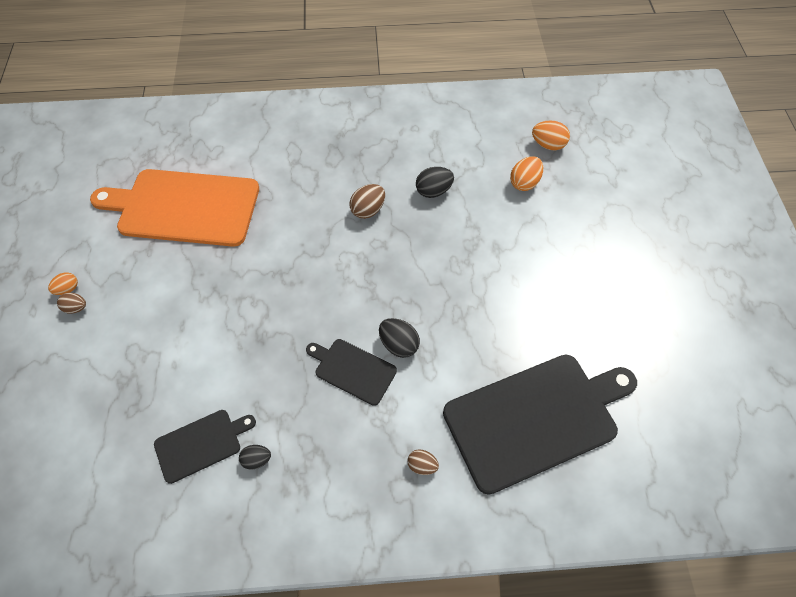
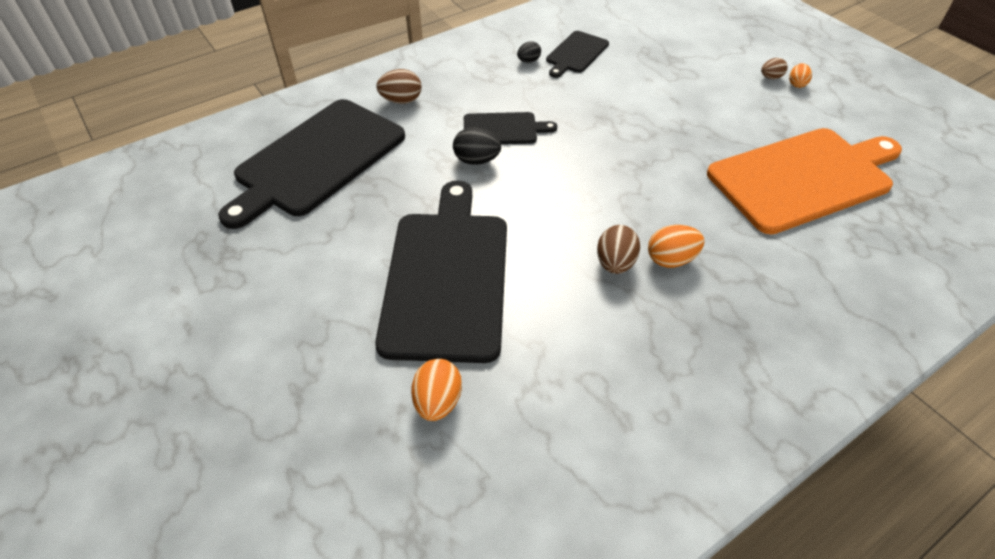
camera: 150 degrees right, 10 degrees down
brown egg [407,449,439,475] -> brown egg [376,69,422,104], size x1.57
black egg [416,167,454,198] -> none
orange egg [532,120,570,150] -> orange egg moved to [648,225,705,268]
none -> black cutting board [375,181,507,363]

